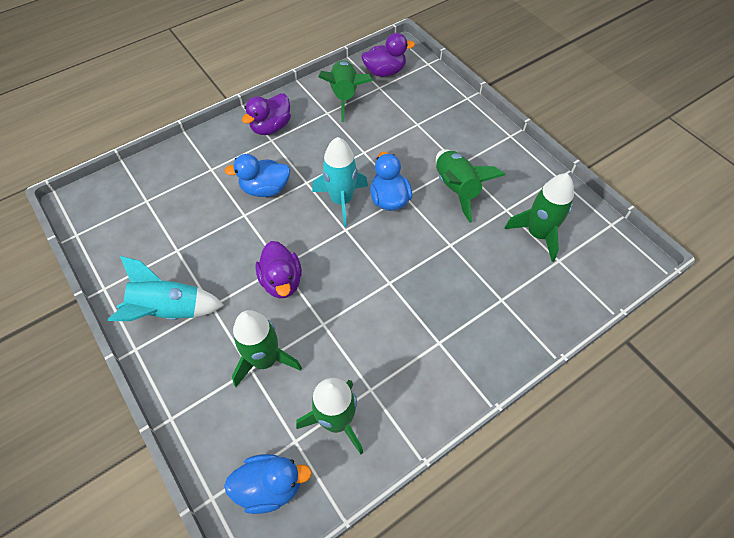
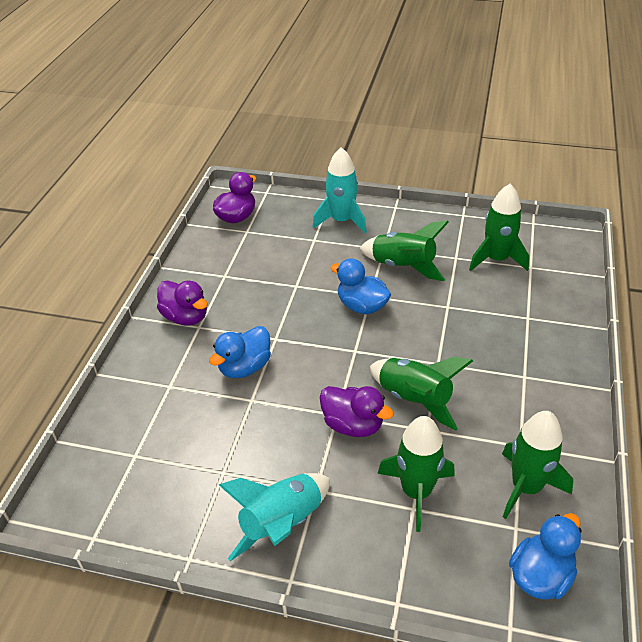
camera: 40 degrees left, 15 degrees down
purple duck [242,93,291,135] -> purple duck turned 45 degrees counterclockwise [157,280,208,326]
turquoise rocket [312,137,368,227] -> turquoise rocket moved to [312,147,367,233]
green rocket [318,60,373,122] -> green rocket moved to [370,357,473,431]

